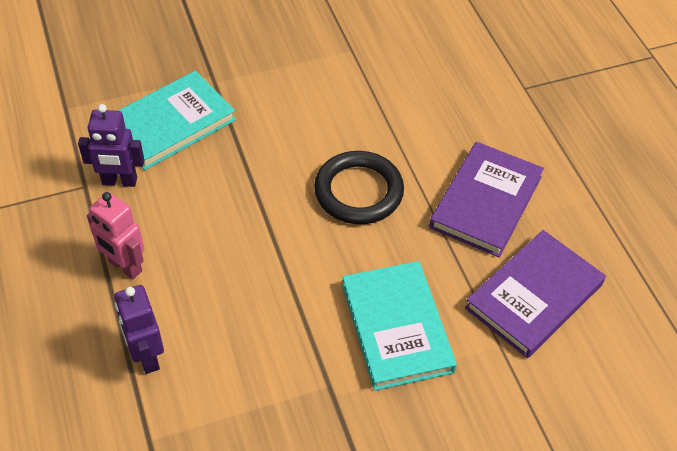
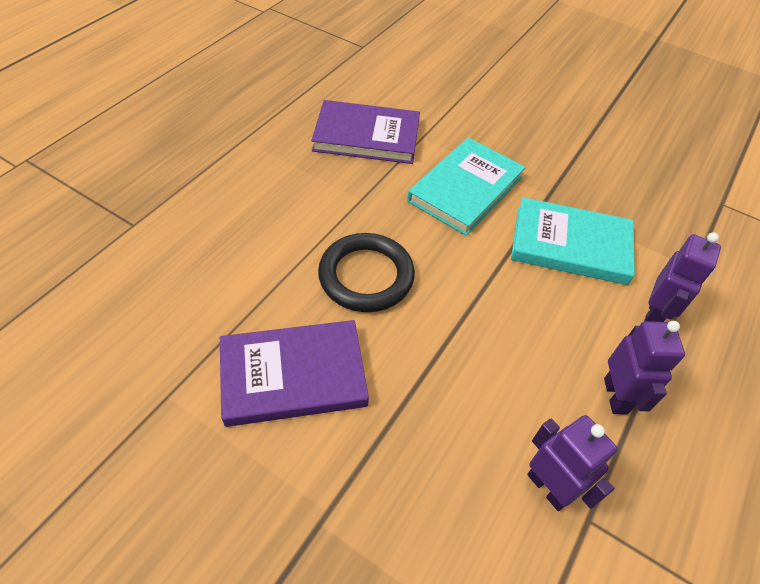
camera: 130 degrees left, 0 degrees up
pink robot [87,192,144,279] -> purple robot [604,321,685,415]
turquoise book [118,70,236,170] -> turquoise book moved to [511,197,635,285]
purple book [429,142,544,258] -> purple book moved to [220,320,369,427]

